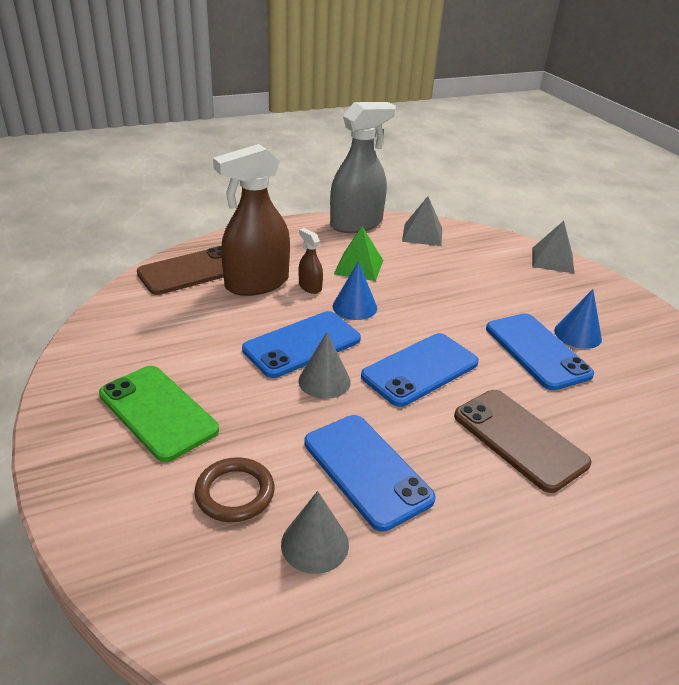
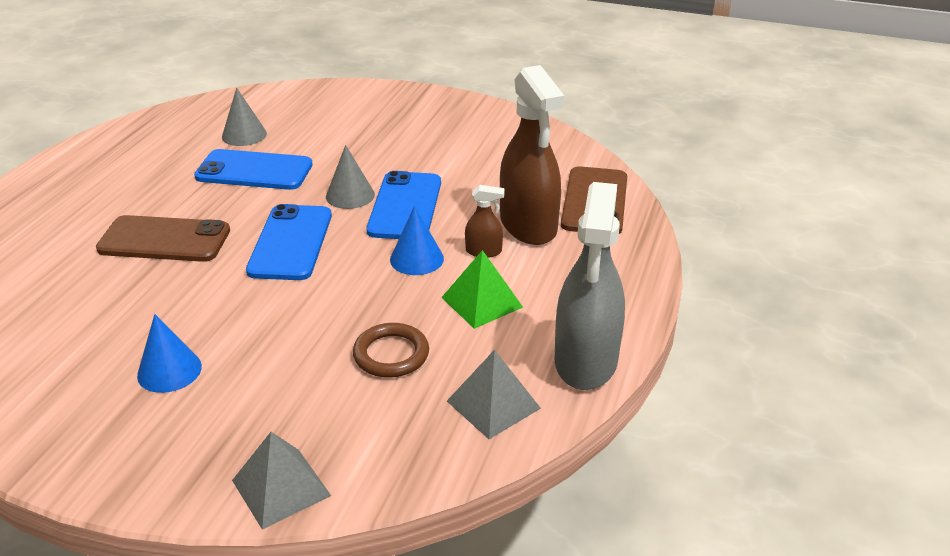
camera: 135 degrees right, 0 degrees up
green phone [99,366,219,462] -> none
brown ring [194,457,275,522] -> brown ring moved to [353,323,429,378]
brown spray bottle [213,144,290,296] -> brown spray bottle turned 150 degrees clockwise [500,65,564,245]
blue phone [486,313,594,390] -> none

